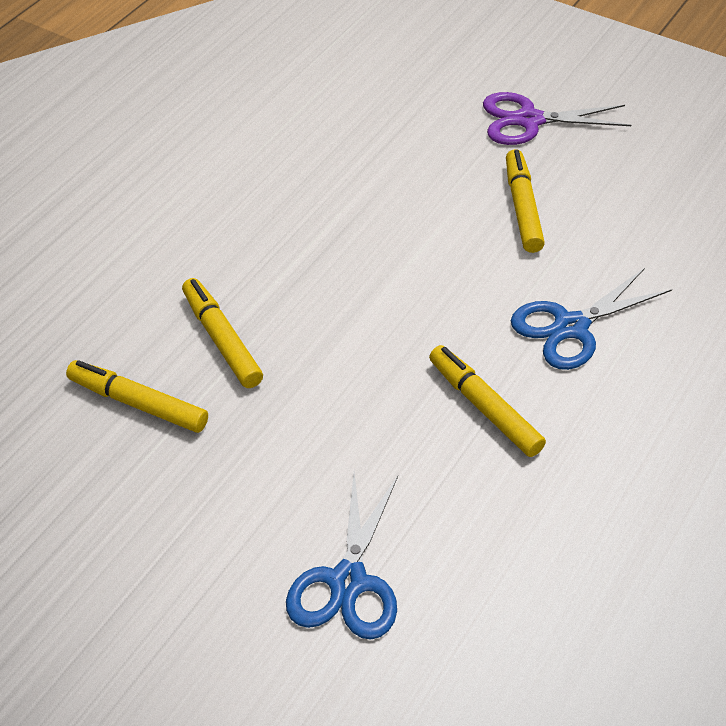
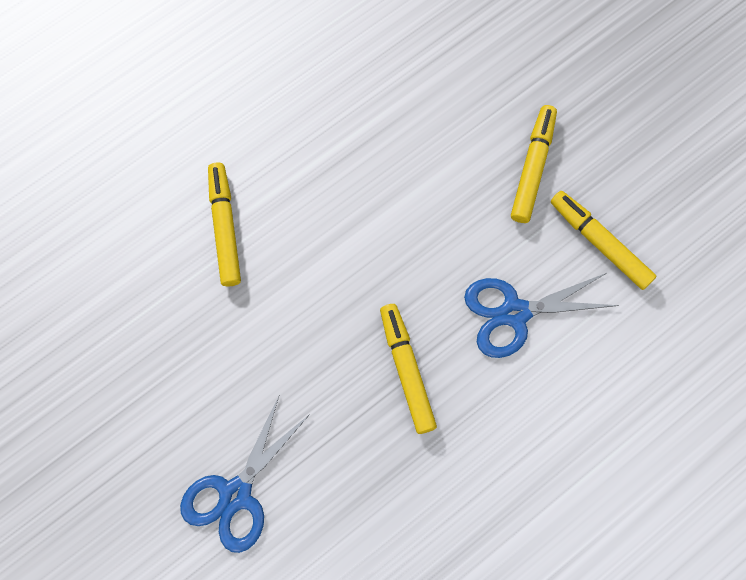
camera: 20 degrees right, 25 degrees up
yellow marker [66,360,208,433] -> yellow marker moved to [551,191,657,290]
purple scissors [483,92,631,145] -> none

